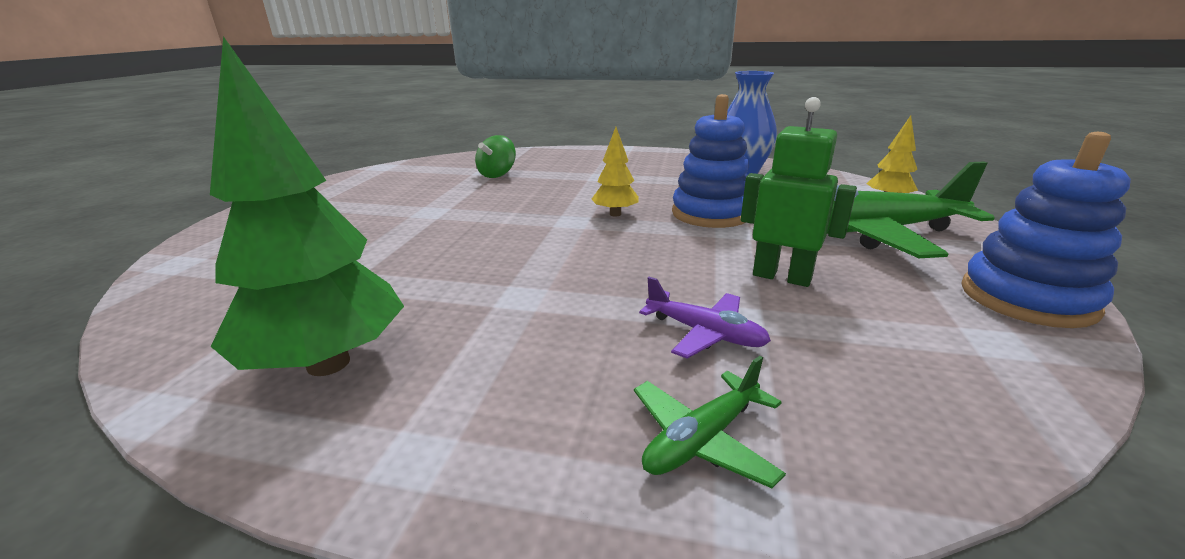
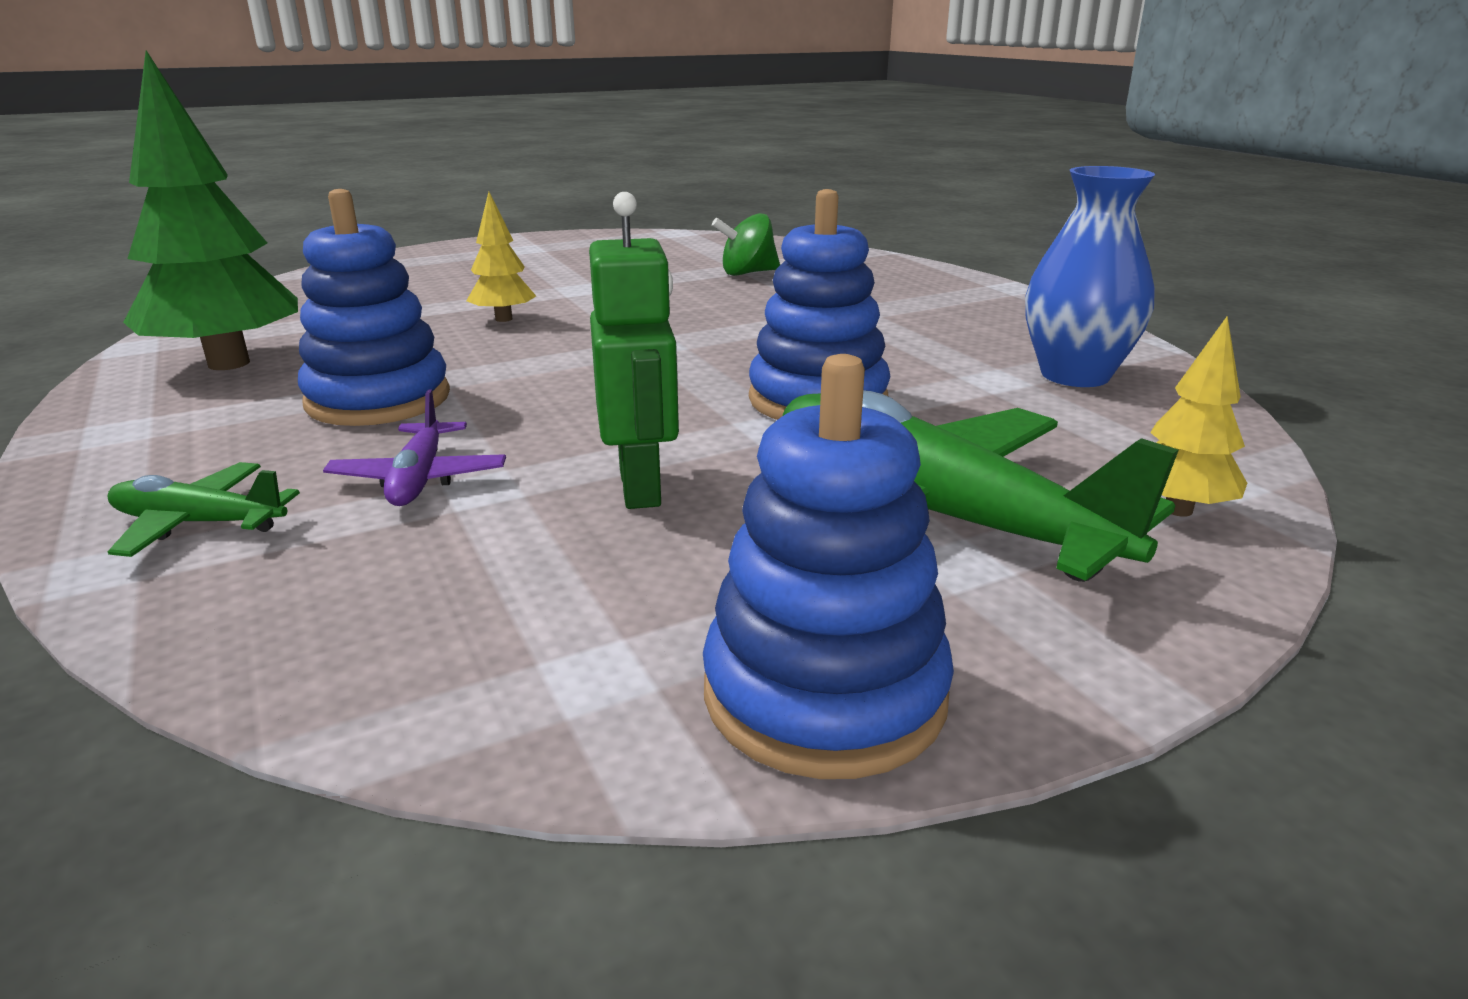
camera: 50 degrees right, 0 degrees up
yellow tree [592,127,639,216] -> yellow tree moved to [466,192,536,322]
none -> blue stacking toy [298,189,450,426]

